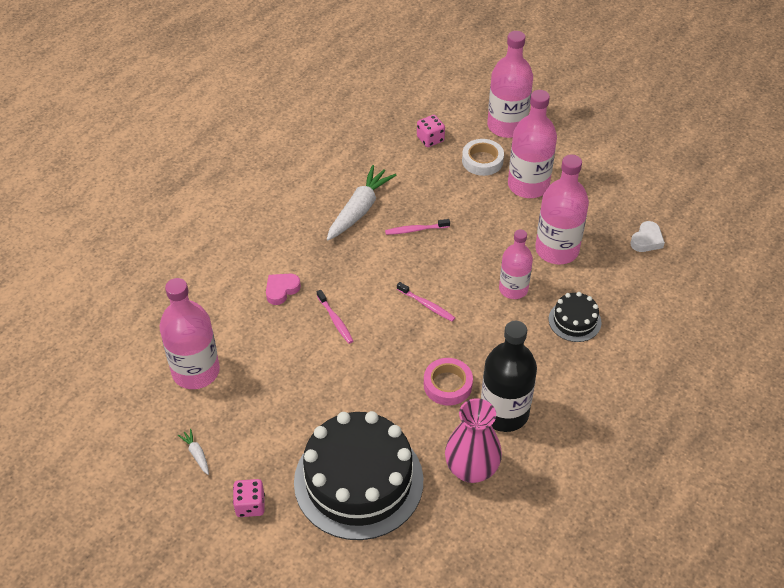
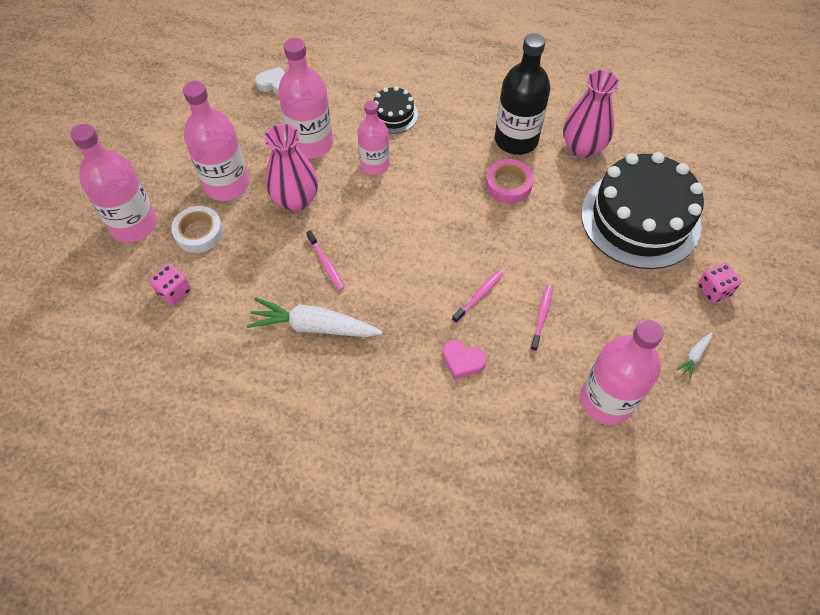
camera: 110 degrees left, 10 degrees up
pink toothbrush [397,282,455,322] -> pink toothbrush moved to [530,284,553,351]
none -> pink vase [264,124,318,212]

